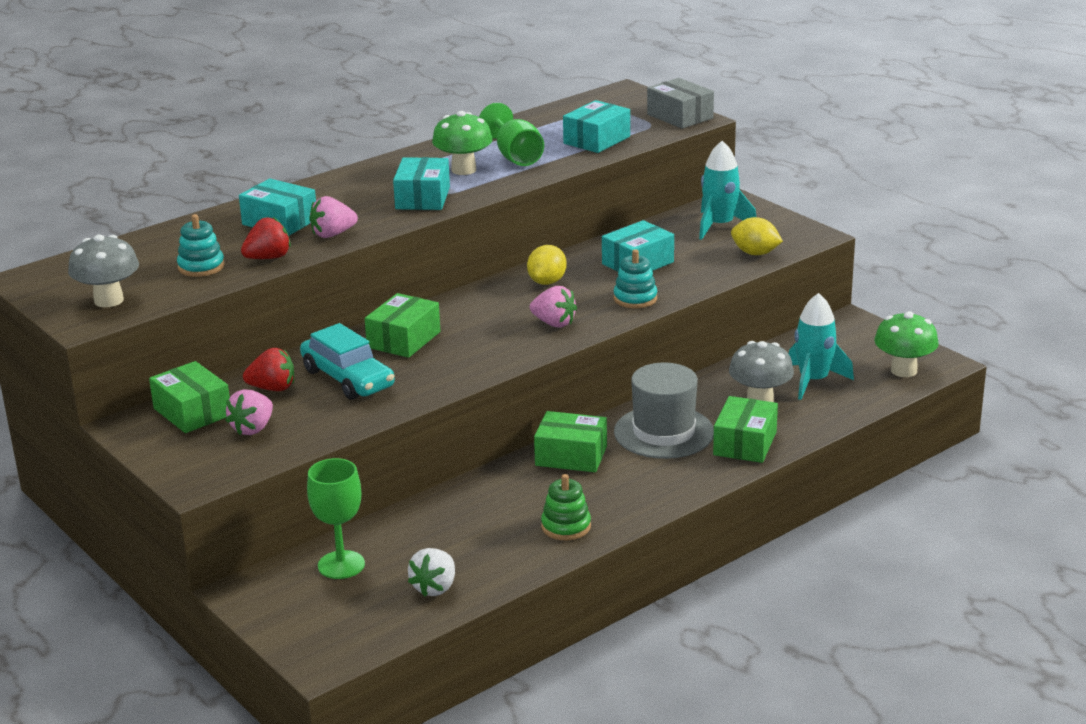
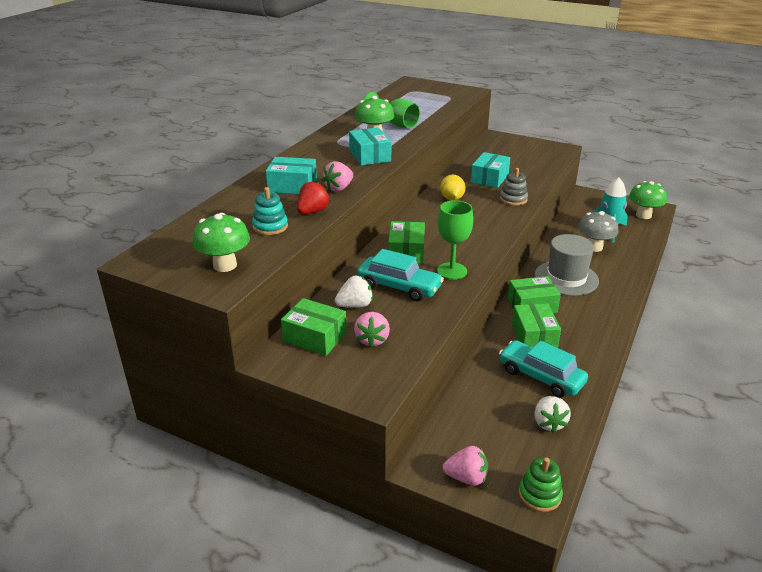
camera: 25 degrees left, 5 degrees up
grey mushroom [68,234,139,307] -> green mushroom [192,213,250,272]
red strawberry [243,348,294,391] -> white strawberry [335,276,373,308]
green goblet [307,458,365,579] -> green goblet moved to [437,200,473,280]
pink strawberry [530,286,577,327] -> pink strawberry moved to [443,446,488,486]
green stacking toy [541,474,591,540] -> green stacking toy moved to [519,457,563,512]
turquoise box [563,100,630,153] -> none
turquoise stacking toy [613,249,657,308] -> grey stacking toy [500,168,528,206]
grey box [647,78,714,129] -> none
turquoise rocket [699,141,756,240] -> none
green box [713,396,778,463] -> green box moved to [512,303,561,348]
yellow lemon [731,217,783,255] -> none
none -> turquoise car [499,340,588,398]

